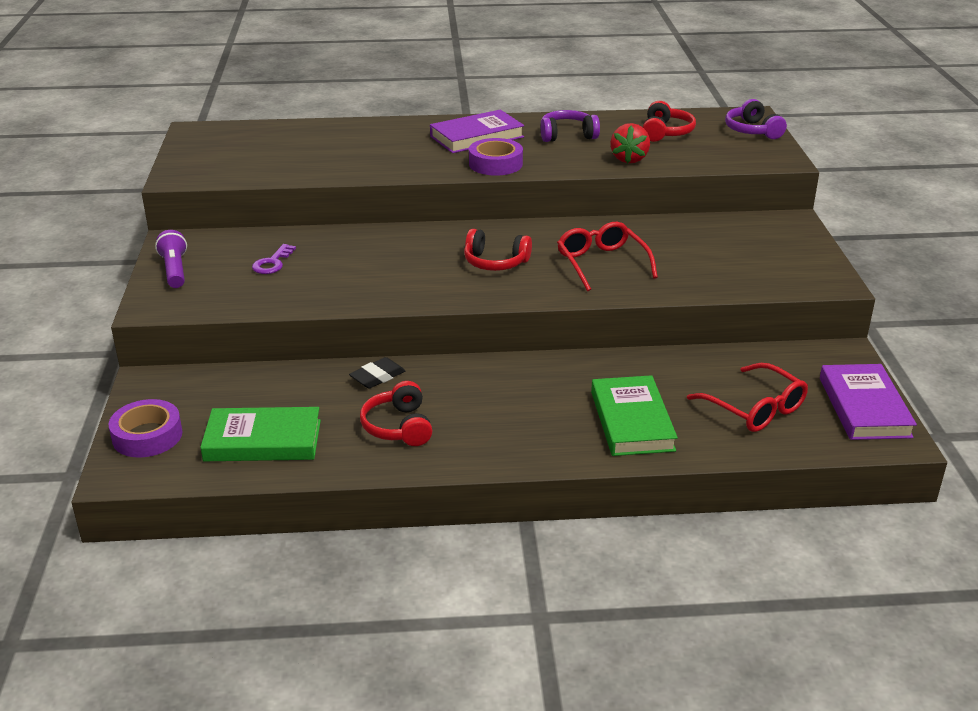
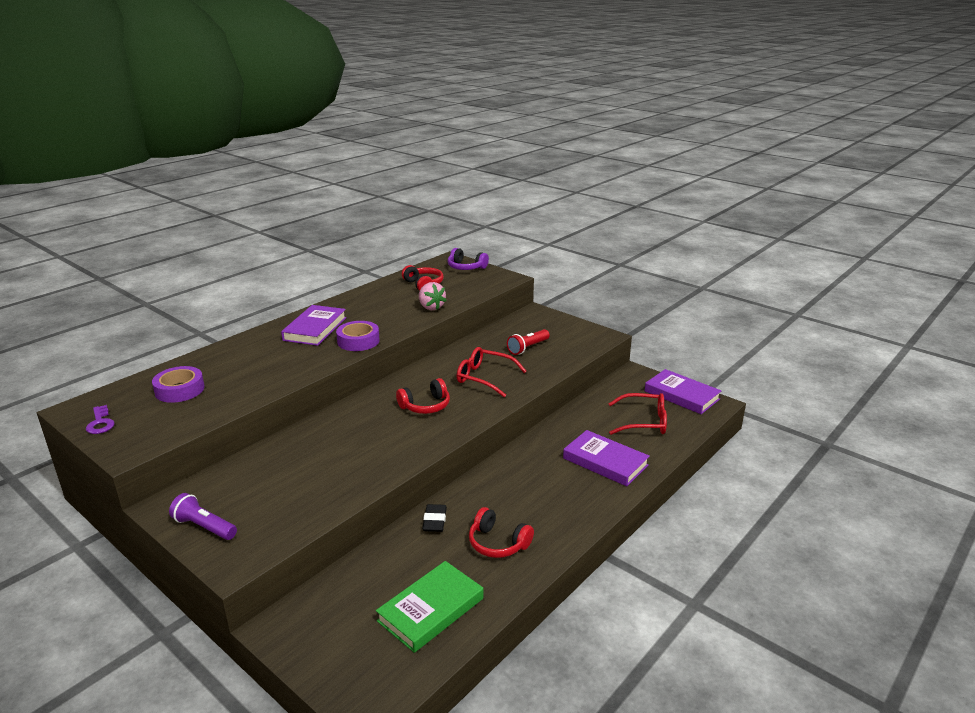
camera: 45 degrees left, 5 degrees down
purple tape [109,399,183,458] -> purple tape moved to [152,366,205,403]
purple key [252,244,296,274] -> purple key moved to [86,405,115,434]
purple headphones [541,110,600,142] -> none
green book [591,375,678,456] -> purple book [563,430,650,486]
red strawberry [610,123,650,163] -> pink strawberry [419,282,447,310]
none -> red flashlight [507,329,550,355]

